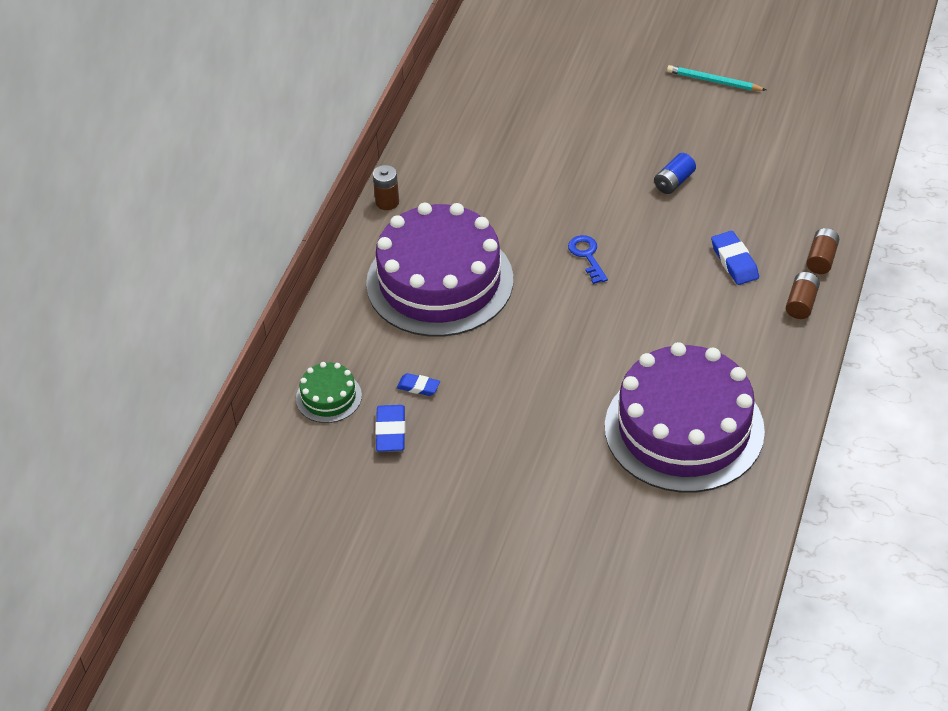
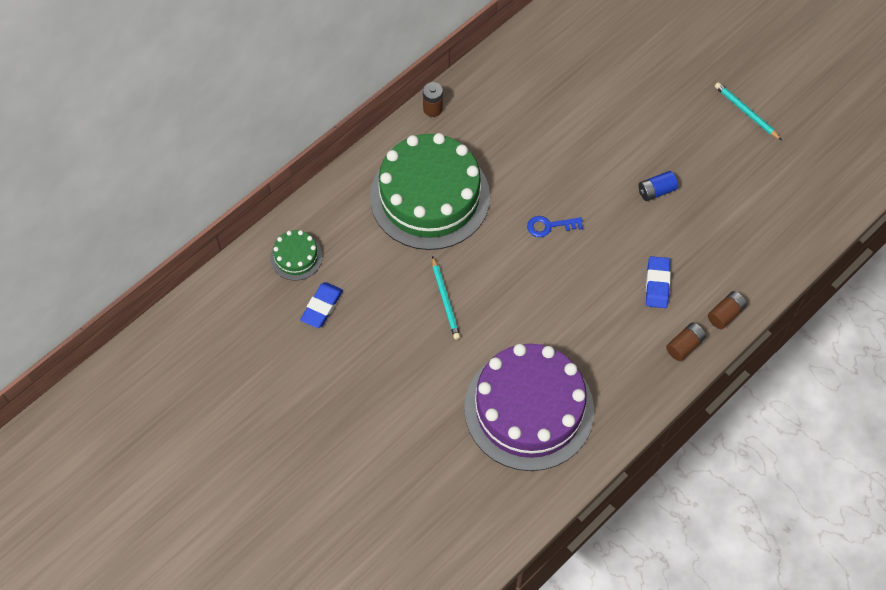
camera: 25 degrees right, 15 degrees up
purple cake [366,203,513,337] -> green cake [370,133,490,250]
blue eraser [397,373,440,396] -> none
blue key [568,235,608,284] -> blue key turned 105 degrees counterclockwise [527,216,583,237]
none -> turquoise pencil [432,256,460,340]

